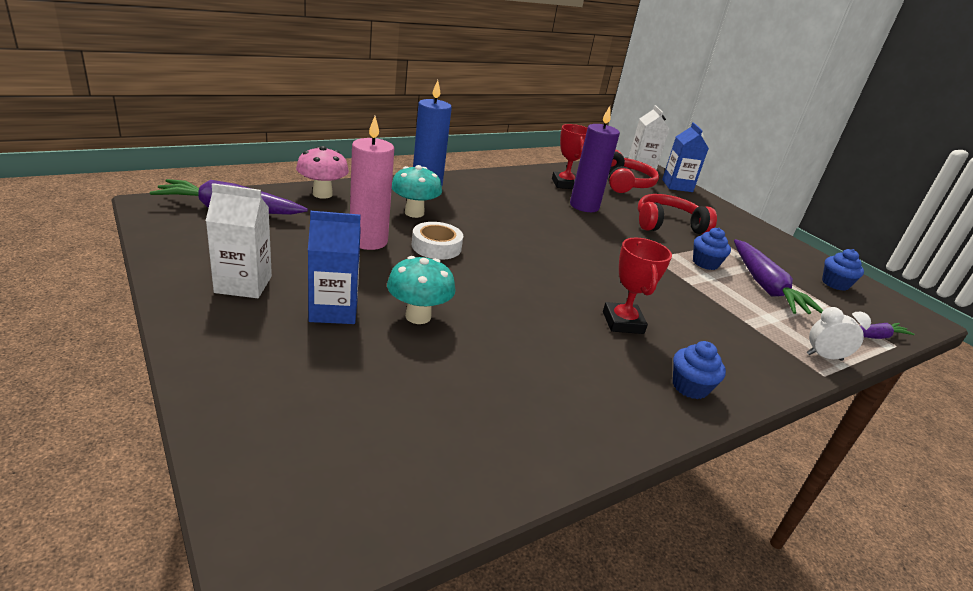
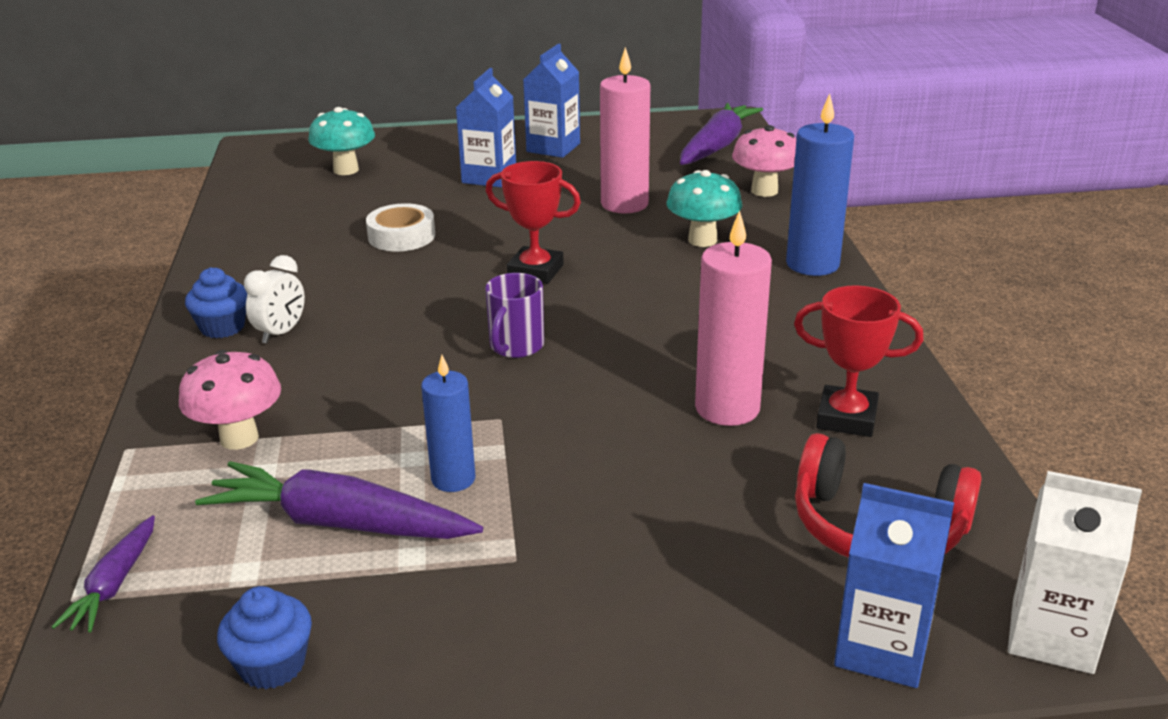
camera: 120 degrees right, 0 degrees up
white carton [206,183,272,298] -> blue carton [523,44,580,158]
turquoise mushroom [387,256,456,324] -> turquoise mushroom moved to [308,107,375,175]
white tape [412,222,463,260] -> white tape moved to [366,203,435,251]
purple candle [570,106,620,212] -> pink candle [695,210,772,426]
red trophy [603,238,672,334] -> red trophy moved to [486,161,581,284]
red headphones [638,194,717,234] -> none
blue cupcake [693,228,731,270] -> blue candle [421,355,475,492]
white clock [807,307,871,361] -> white clock moved to [244,255,305,344]
none -> pink mushroom [179,350,281,450]
none -> purple mug [485,273,544,358]

